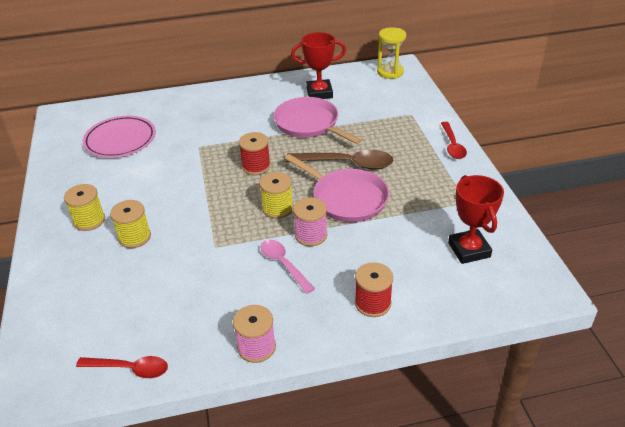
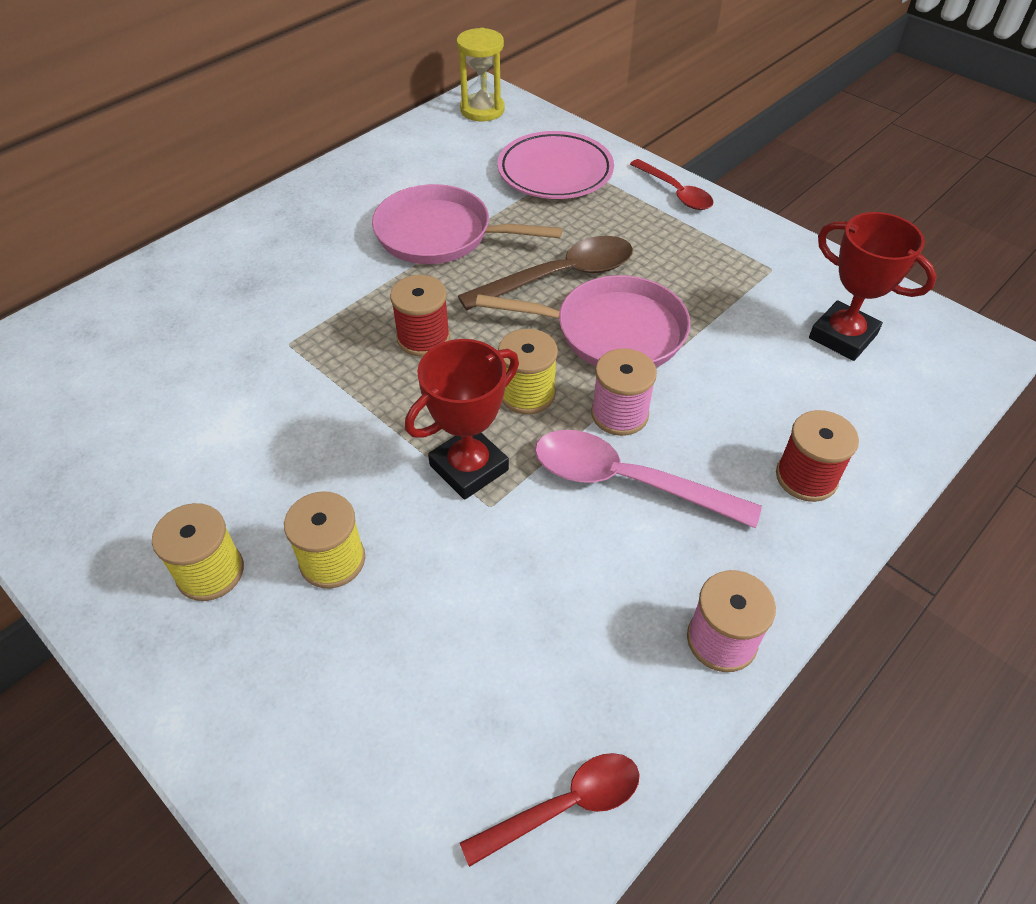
camera: 35 degrees left, 10 degrees up
pink plate [82,115,156,158] -> pink plate moved to [497,131,614,199]
pink spoon [261,240,315,294] -> pink spoon [535,430,762,528], size x1.55
red trophy [291,32,346,99] -> red trophy moved to [405,339,519,500]

